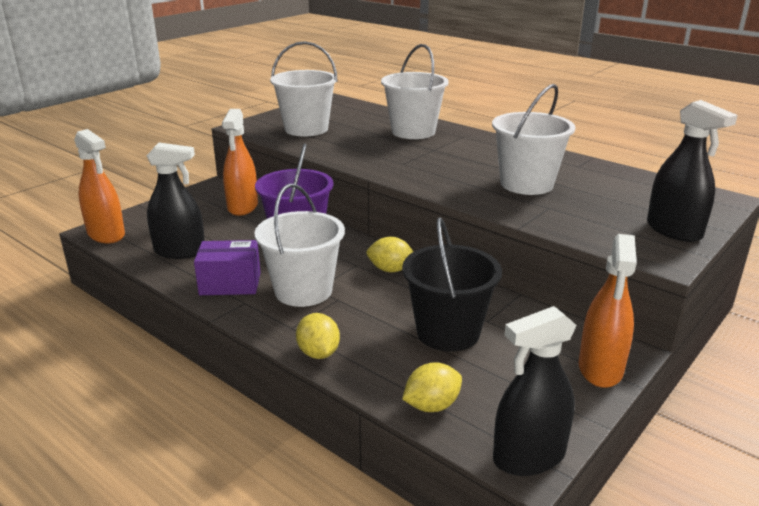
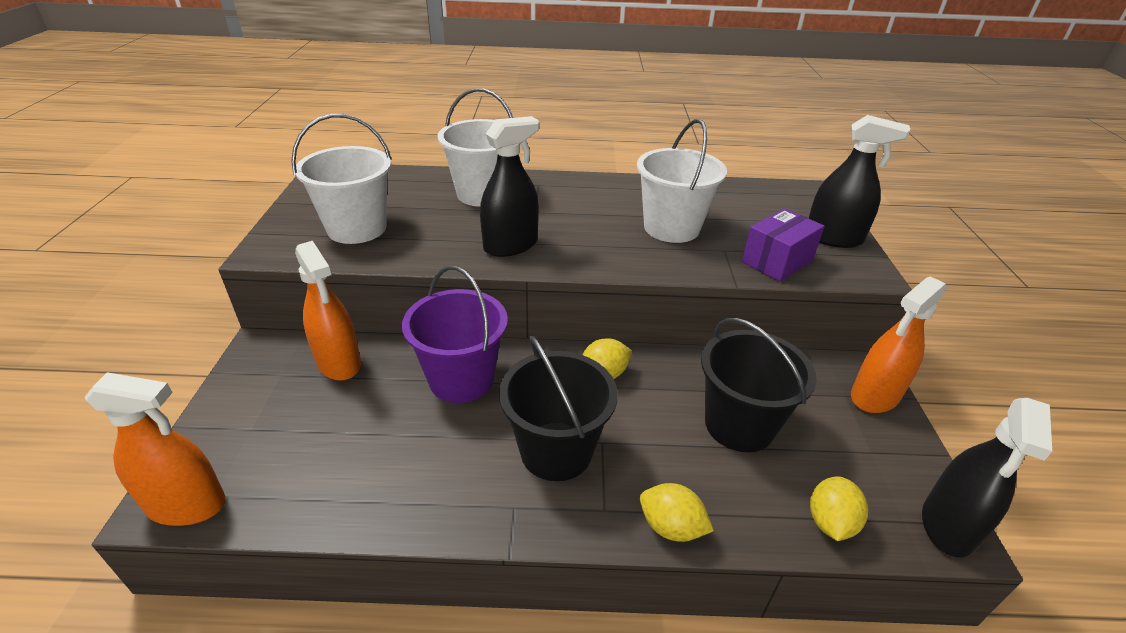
camera: 40 degrees left, 10 degrees up
black spray bottle [147,143,205,259] -> black spray bottle moved to [480,116,539,257]
purple box [194,240,261,295] -> purple box moved to [742,208,825,282]
white bucket [254,184,345,307] -> black bucket [499,336,618,481]
orange spray bottle [579,234,637,388] -> orange spray bottle turned 75 degrees clockwise [851,276,946,413]

